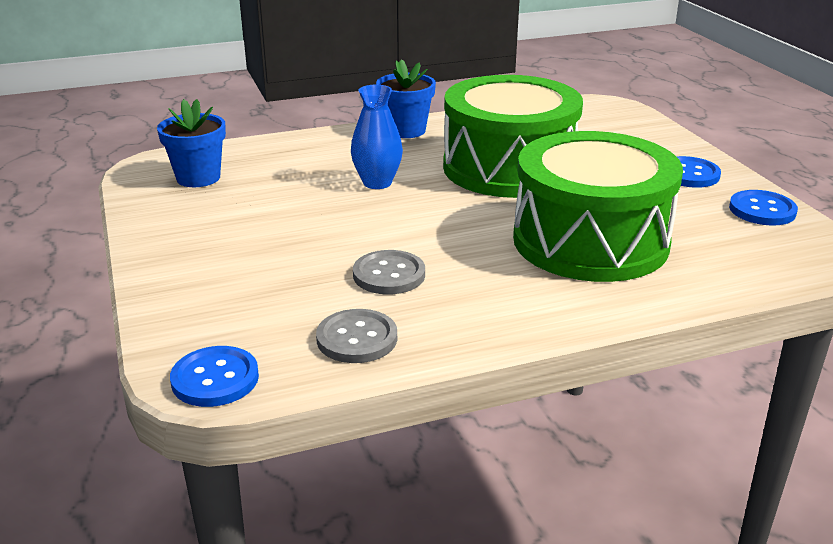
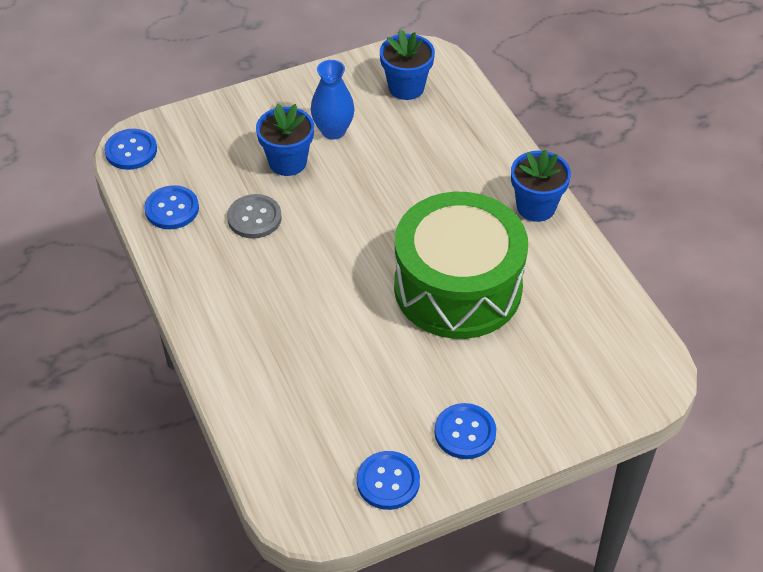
camera: 85 degrees right, 20 degrees up
grey button [316,309,397,363] -> blue button [144,185,199,229]
blue vase [351,85,403,189] -> blue vase moved to [311,60,355,140]
green drum [513,131,683,282] -> none
none -> blue flower pot [256,104,314,176]

